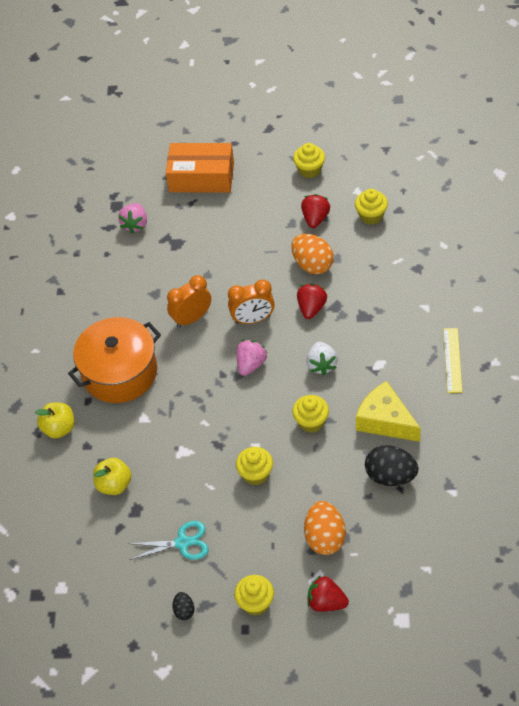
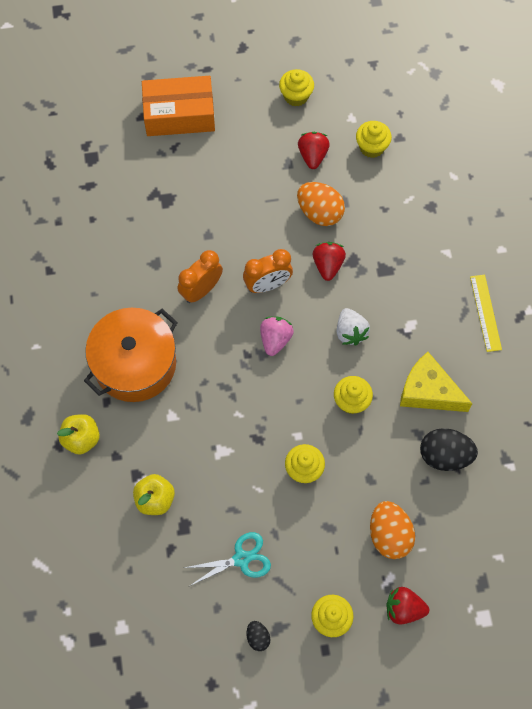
camera: 15 degrees left, 15 degrees up
pink strawberry [118,203,147,234] -> none

